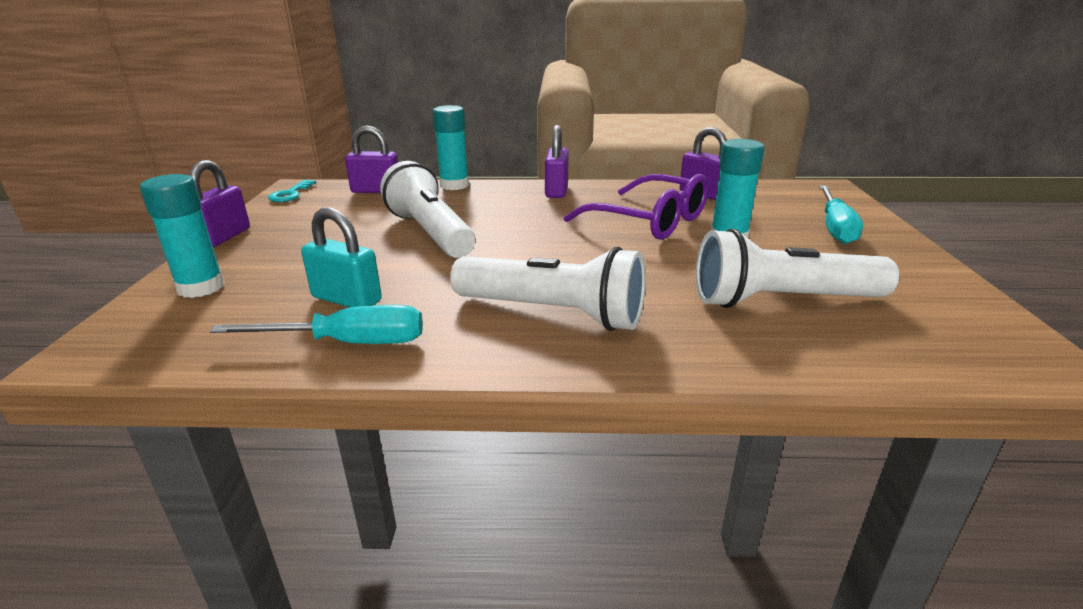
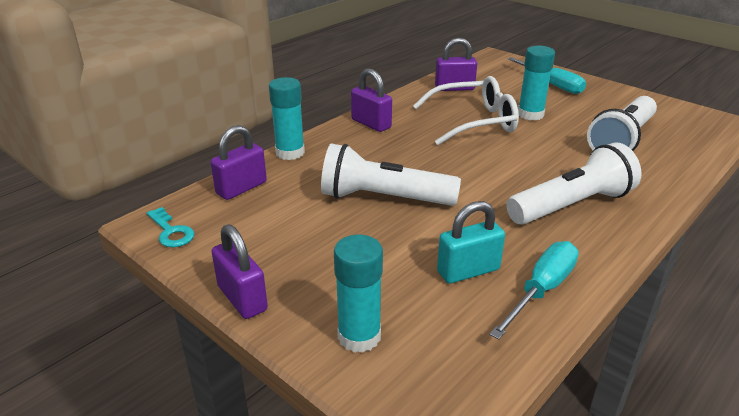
camera: 50 degrees left, 5 degrees up
purple glasses [564,174,709,240] -> white glasses [413,76,519,145]

